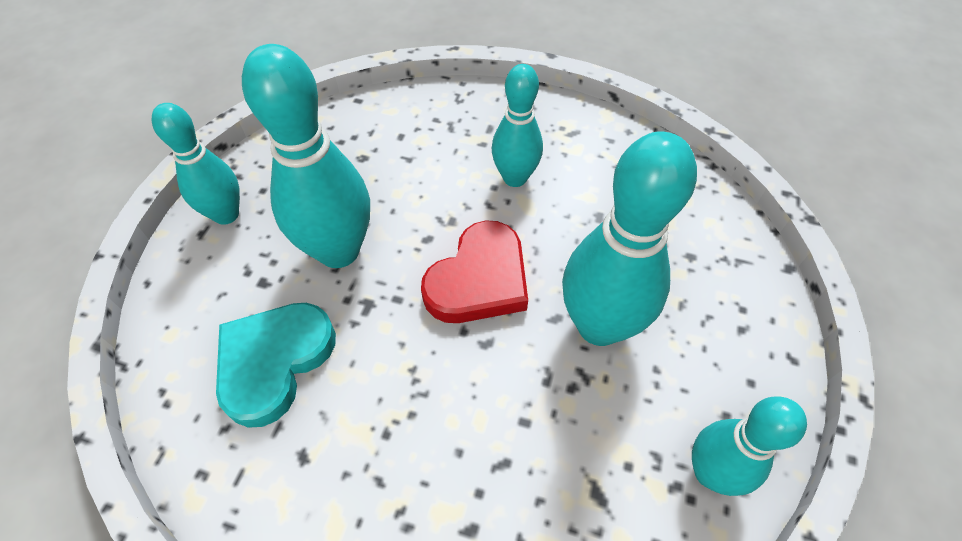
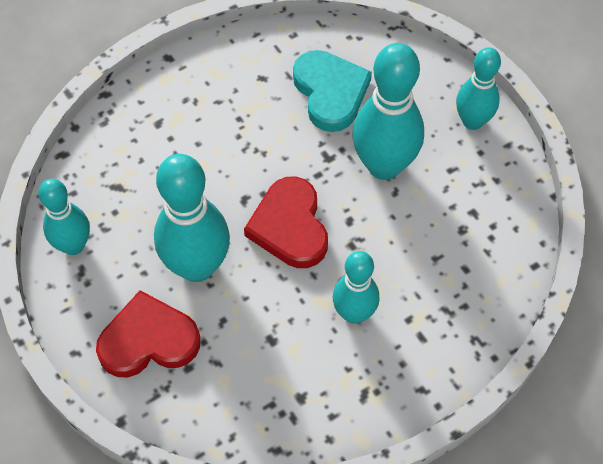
camera: 130 degrees right, 5 degrees up
none -> red heart [96,290,200,377]

